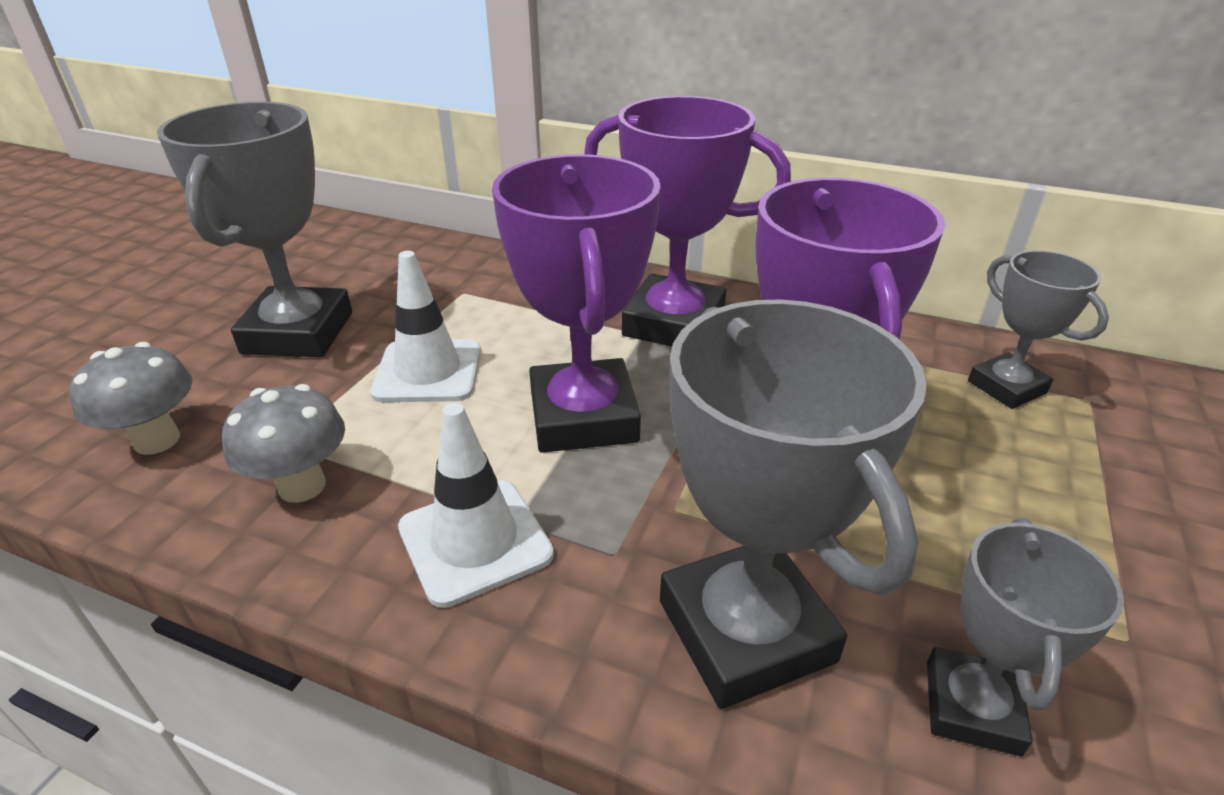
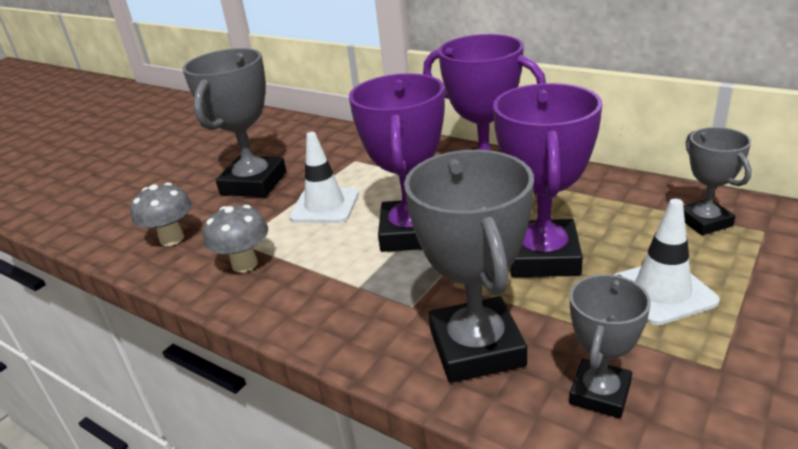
camera: 15 degrees right, 5 degrees down
white traffic cone [398,403,554,608] -> white traffic cone moved to [614,199,720,325]

